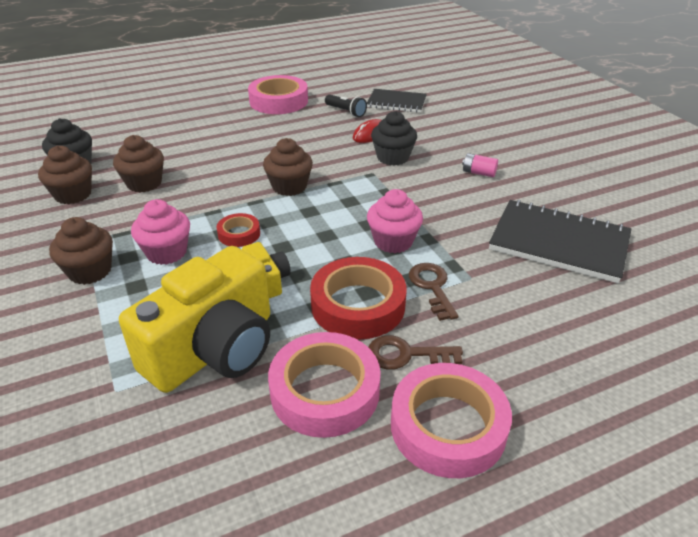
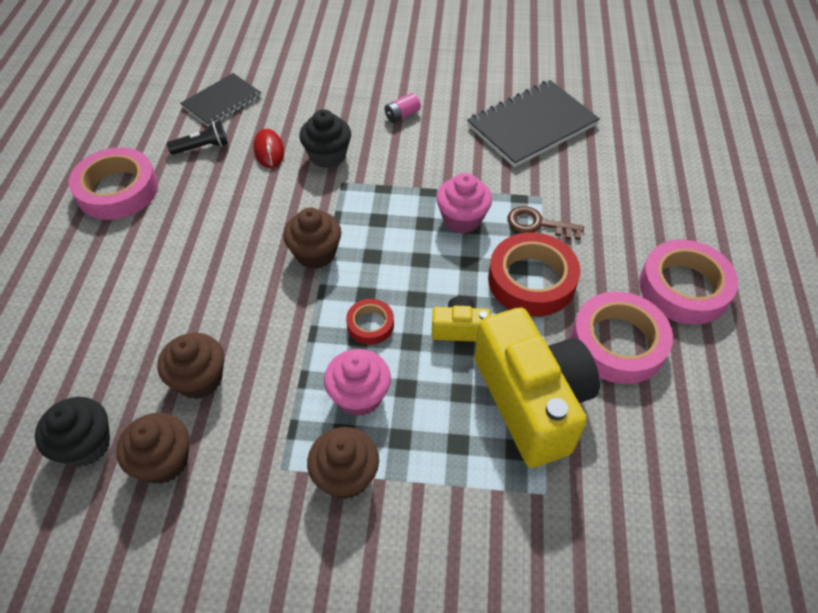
camera: 60 degrees left, 15 degrees up
brown key [368,335,463,370] -> none

